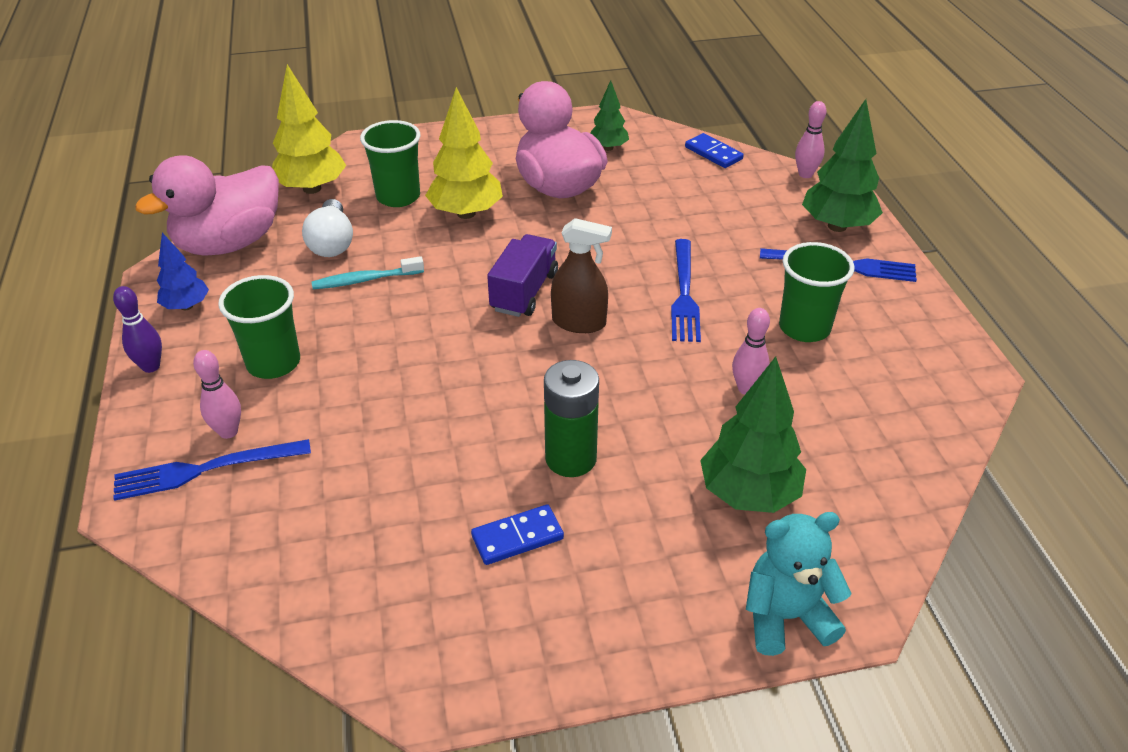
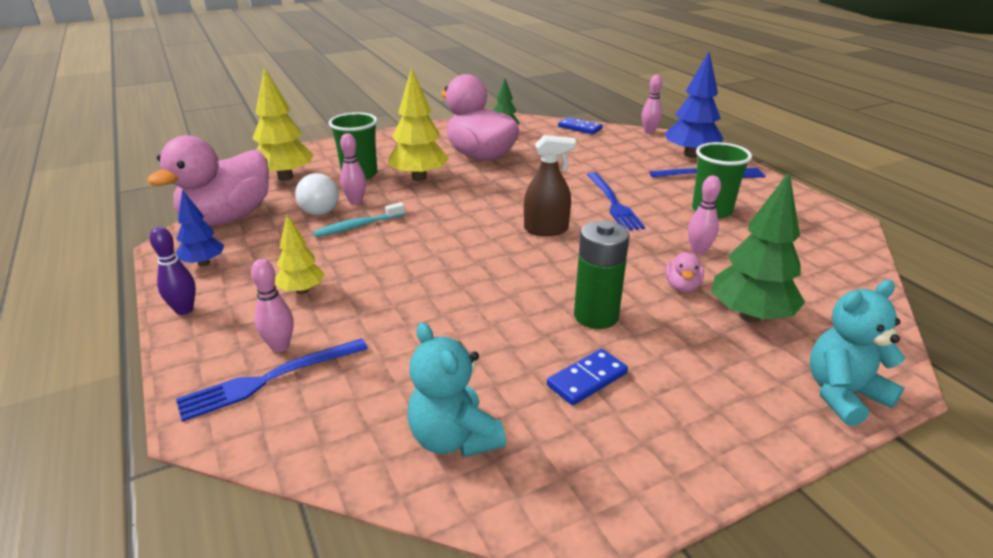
camera: 15 degrees left, 10 degrees down
green cup [218,275,300,379] -> yellow tree [276,215,325,294]
purple truck [487,234,558,317] -> none
green tree [802,99,883,232] -> blue tree [665,52,724,158]
none -> pink bowling pin [340,133,366,205]
none -> turquoise teddy bear [408,322,506,457]
none -> pink duck [665,252,704,292]

